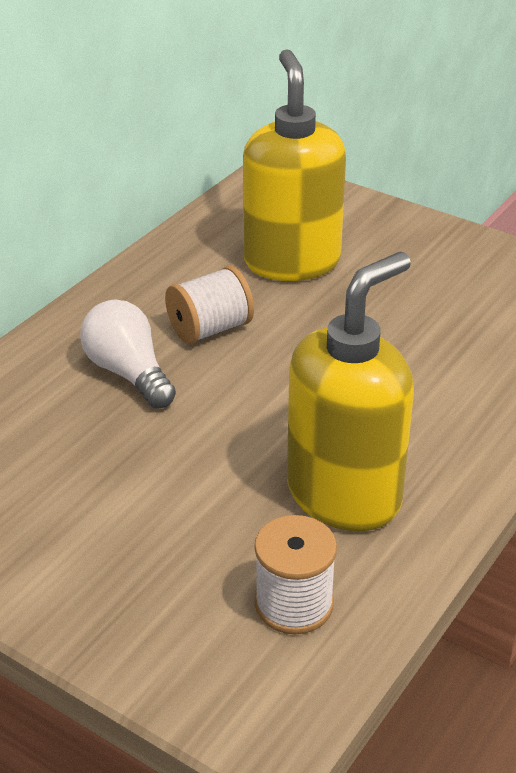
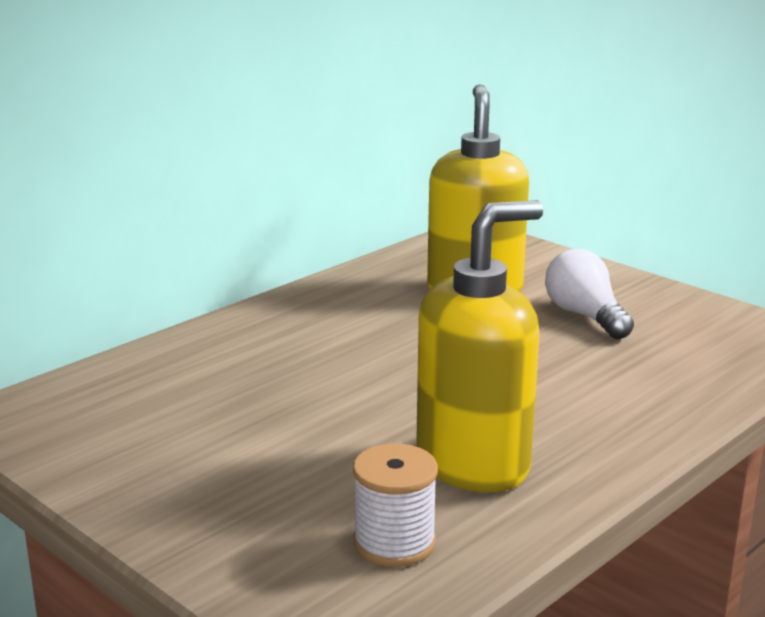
camera: 10 degrees right, 15 degrees down
white light bulb [80,300,176,409] -> white light bulb moved to [545,249,634,339]
white spool [165,266,254,344] -> none

